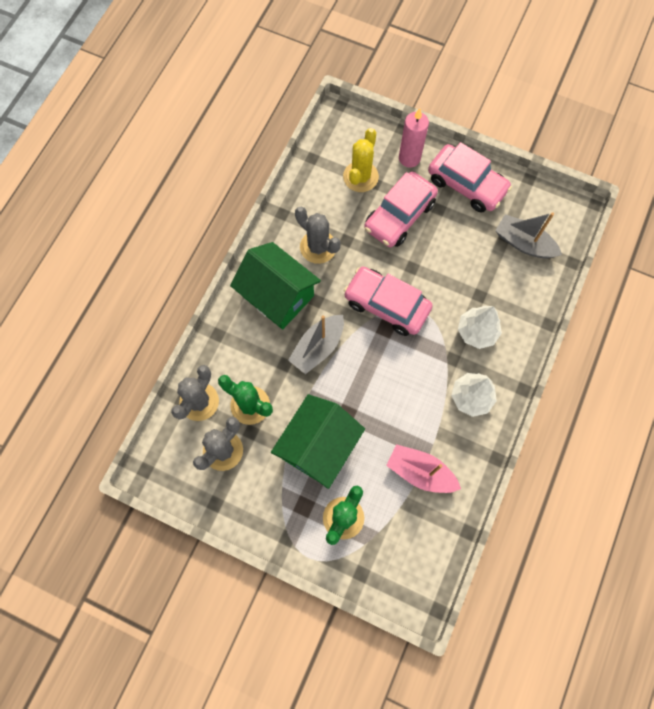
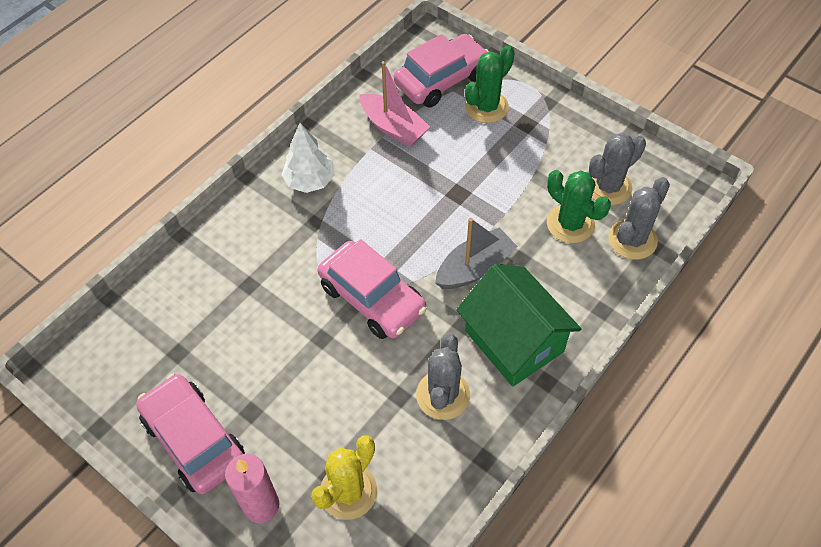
camera: 165 degrees left, 15 degrees down
green house [271,394,365,489] -> none
grey cactus [295,207,341,264] -> grey cactus turned 45 degrees clockwise [416,334,470,420]
pink car [364,172,438,247] -> pink car moved to [394,34,489,108]
white tree [458,306,502,349] -> none
grey boat [495,212,562,258] -> none

